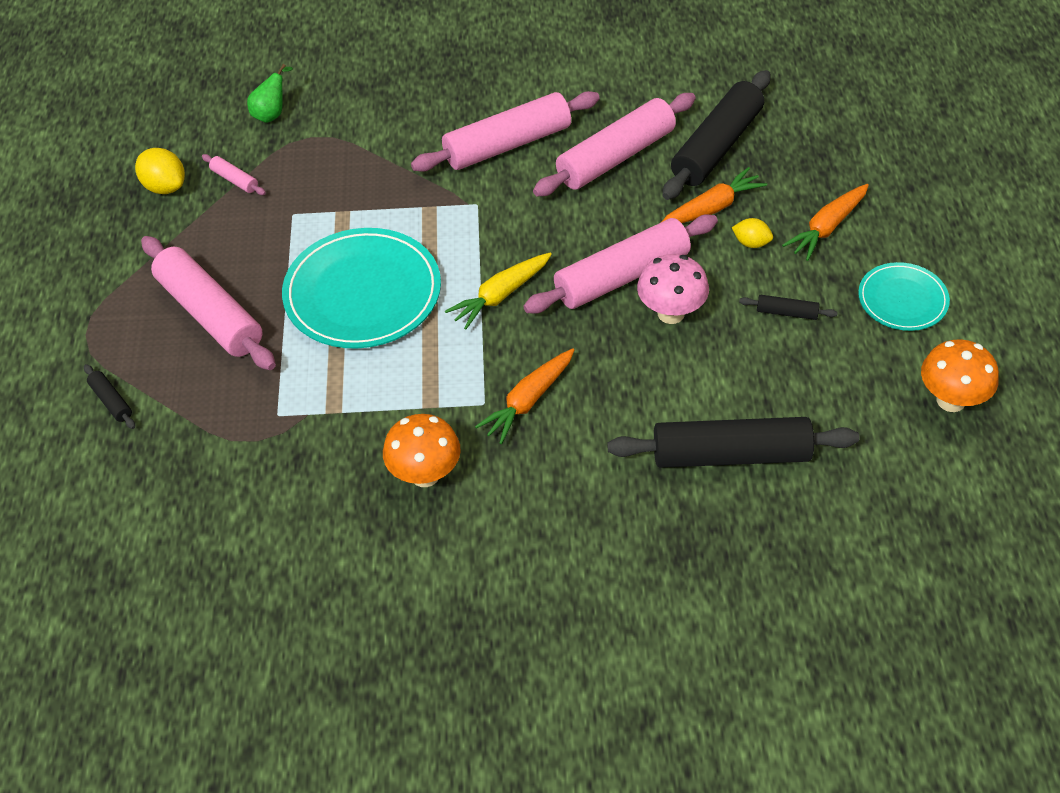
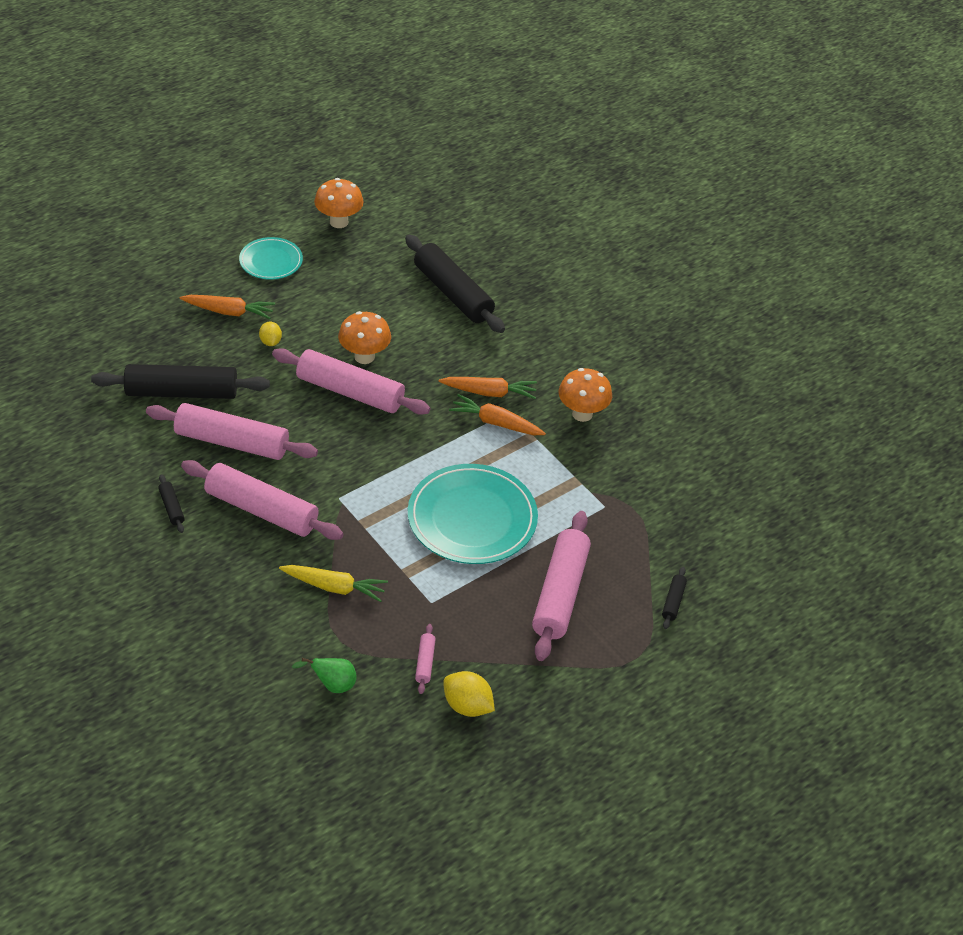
camera: 130 degrees left, 5 degrees down
yellow lemon [135,148,185,194] -> yellow lemon turned 60 degrees counterclockwise [443,671,495,717]
yellow carrot [445,252,552,329] -> yellow carrot moved to [279,565,388,602]
pink mushroom [637,254,709,324] -> orange mushroom [338,311,391,364]
orange carrot [662,167,767,223] -> orange carrot moved to [449,394,546,435]
black rolling pin [739,295,838,320] -> black rolling pin moved to [158,474,185,533]

